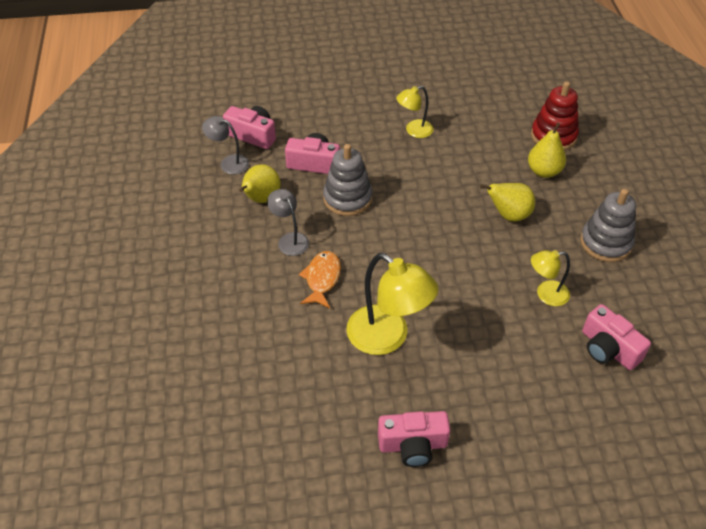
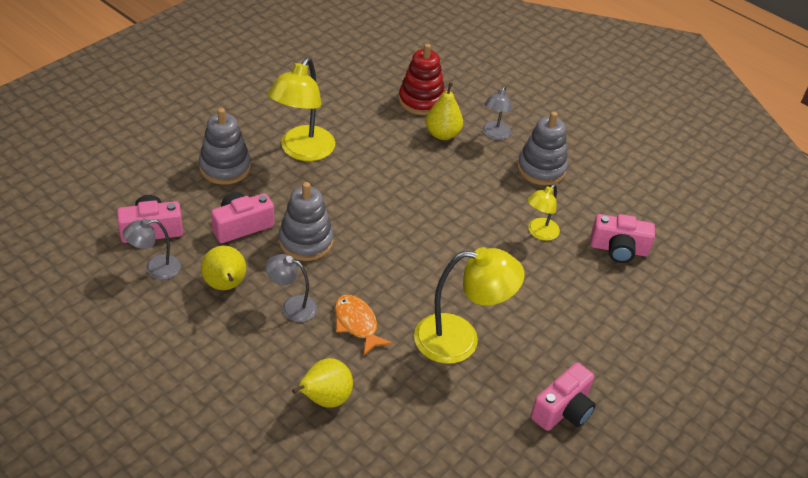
camera: 45 degrees left, 5 degrees down
yellow lamp [396,86,434,138] -> yellow lamp [268,58,335,161], size x1.81
yellow pear [480,183,535,221] -> yellow pear moved to [292,358,353,408]
none -> grey stacking toy [199,108,251,185]
none -> grey lamp [482,86,512,140]

